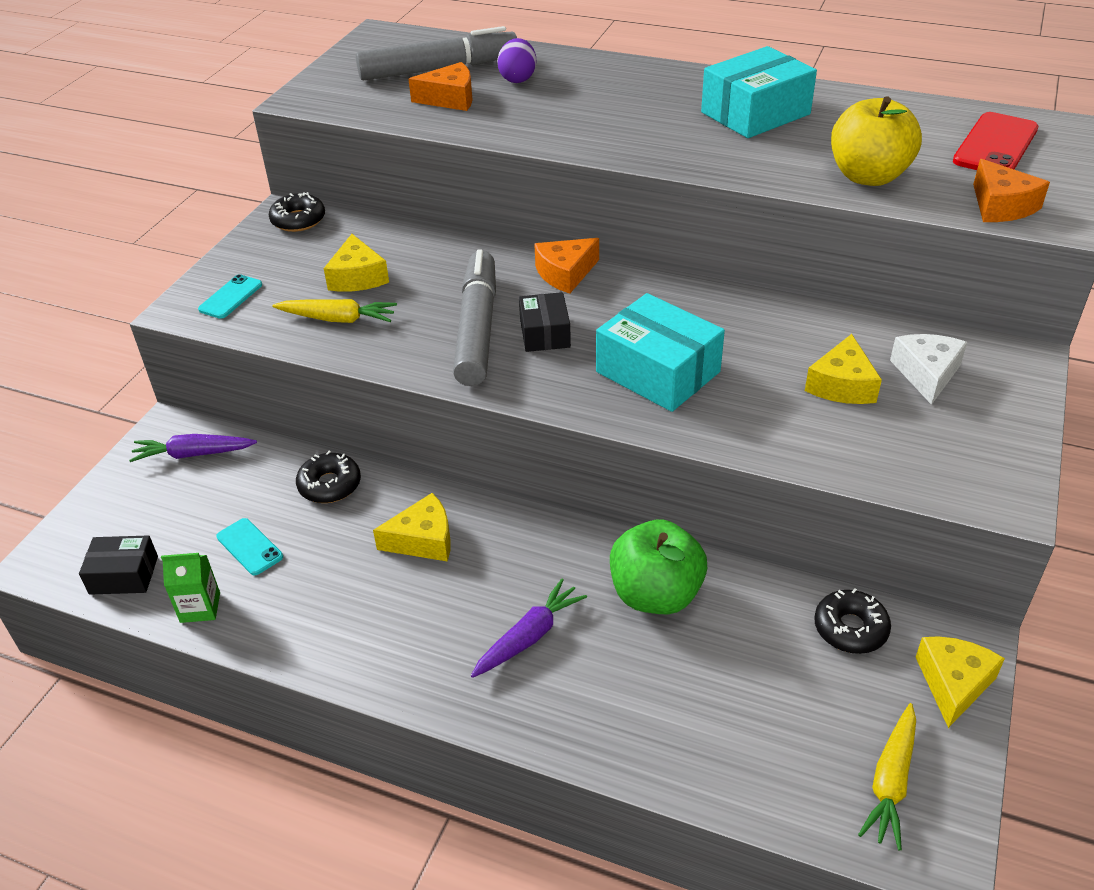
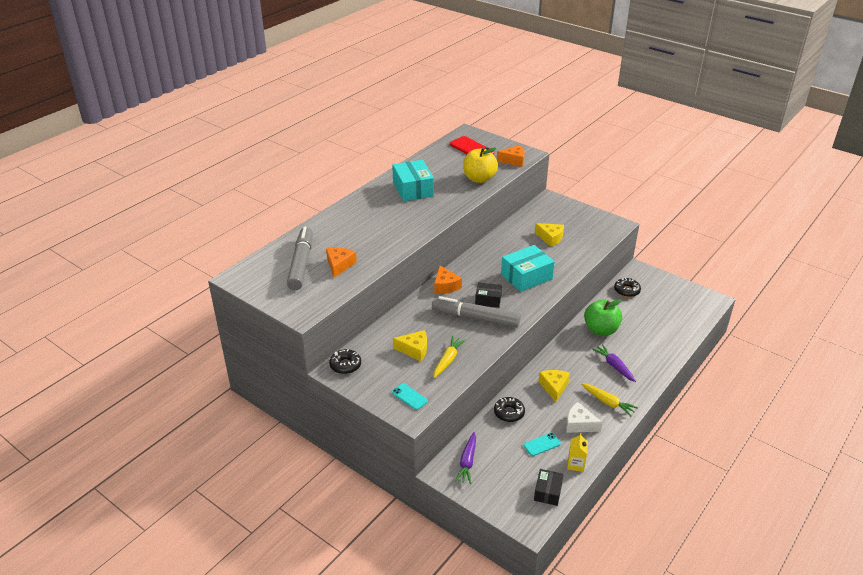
camera: 75 degrees left, 5 degrees down
green carton [161,553,220,623] -> yellow carton [567,433,588,472]
purple egg [497,38,536,83] -> none
yellow carrot [858,703,916,850] -> yellow carrot moved to [581,383,638,416]
white cheese [890,334,967,405] -> white cheese moved to [566,402,603,433]
yellow cheese [916,636,1005,728] -> none

